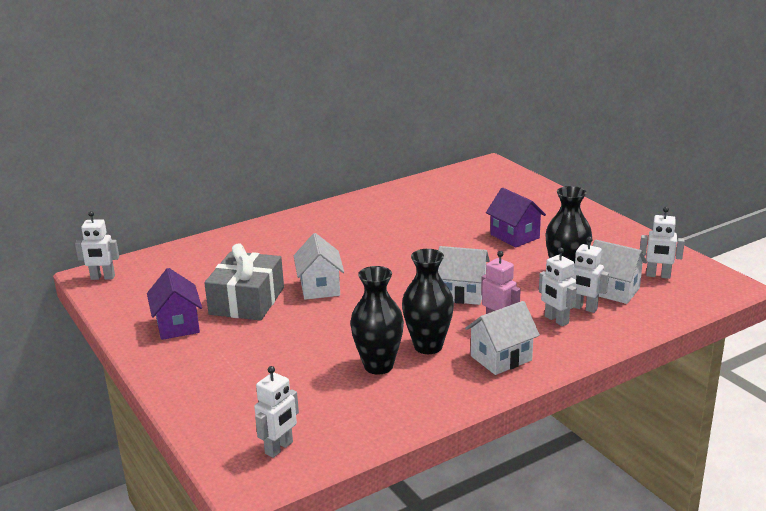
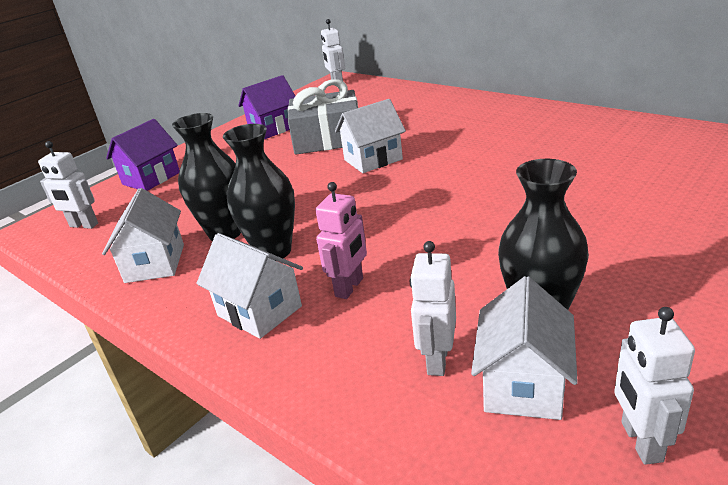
camera: 75 degrees right, 5 degrees up
white house [438,246,490,305] -> white house moved to [102,188,184,283]
purple house [486,188,546,247] -> purple house moved to [106,119,180,191]
white robot [539,248,576,326] -> none

